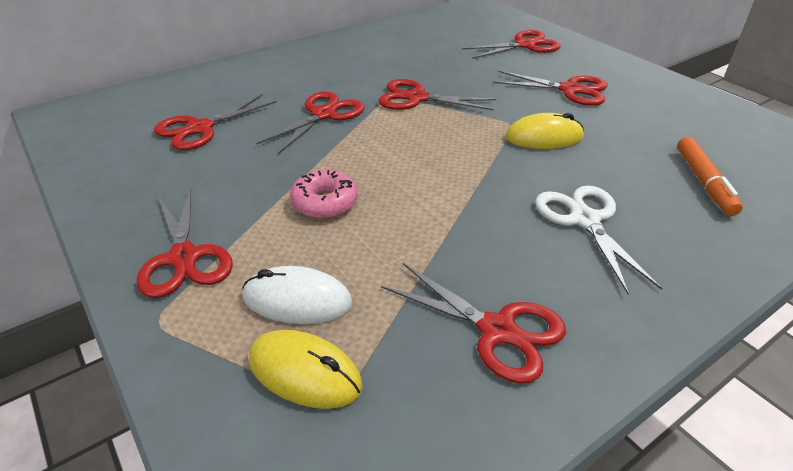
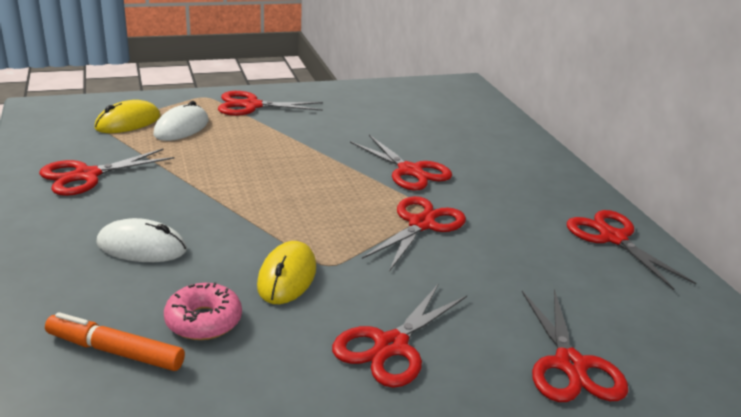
camera: 105 degrees right, 10 degrees down
red scissors [154,94,277,150] -> red scissors moved to [567,210,696,290]
pink donut [290,170,358,219] -> pink donut moved to [164,283,242,340]
white scissors [535,186,663,295] -> white mouse [96,218,187,262]

